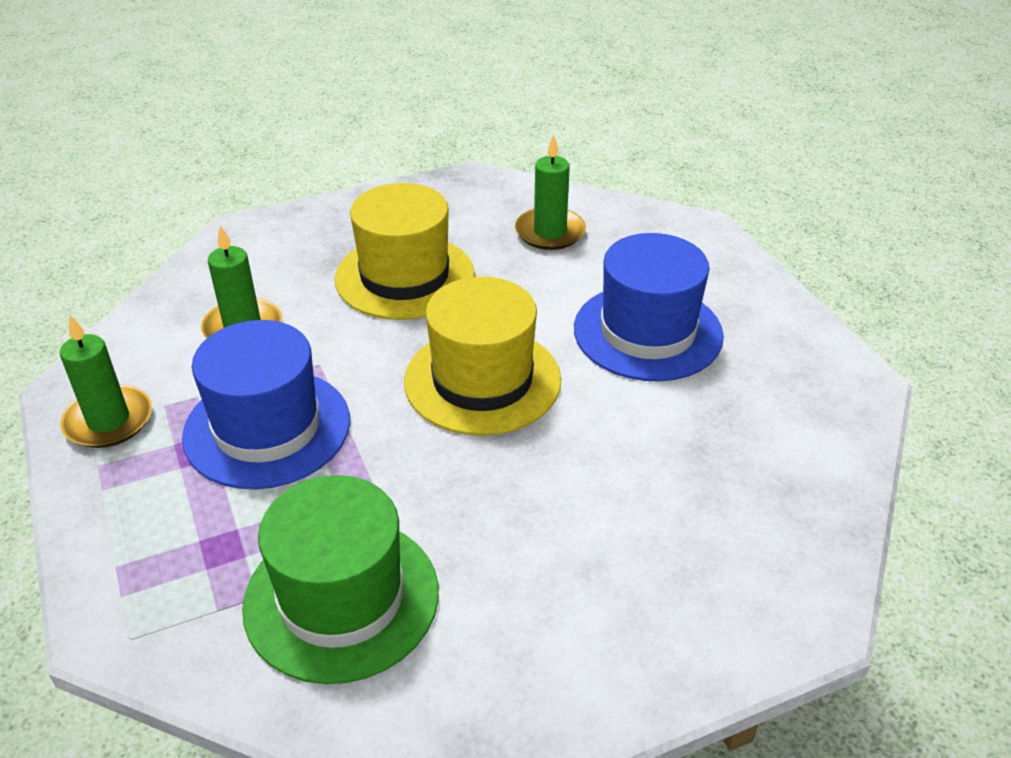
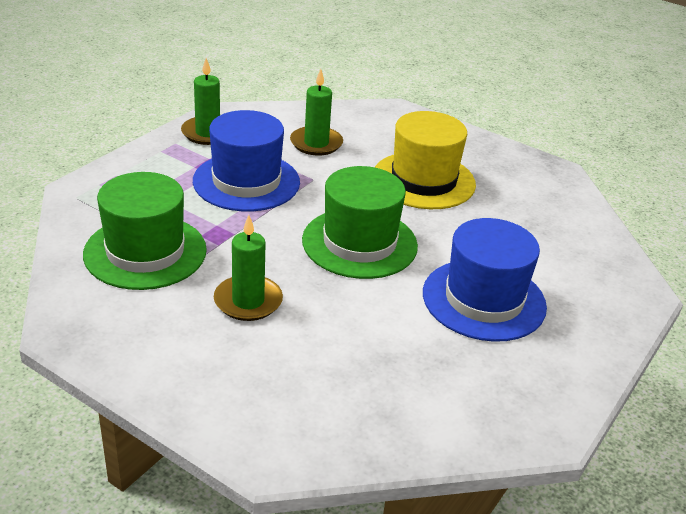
camera: 55 degrees right, 5 degrees down
yellow hat [404,277,561,436] -> green hat [302,166,418,279]
green candle [515,134,586,250] -> green candle moved to [214,215,283,321]

